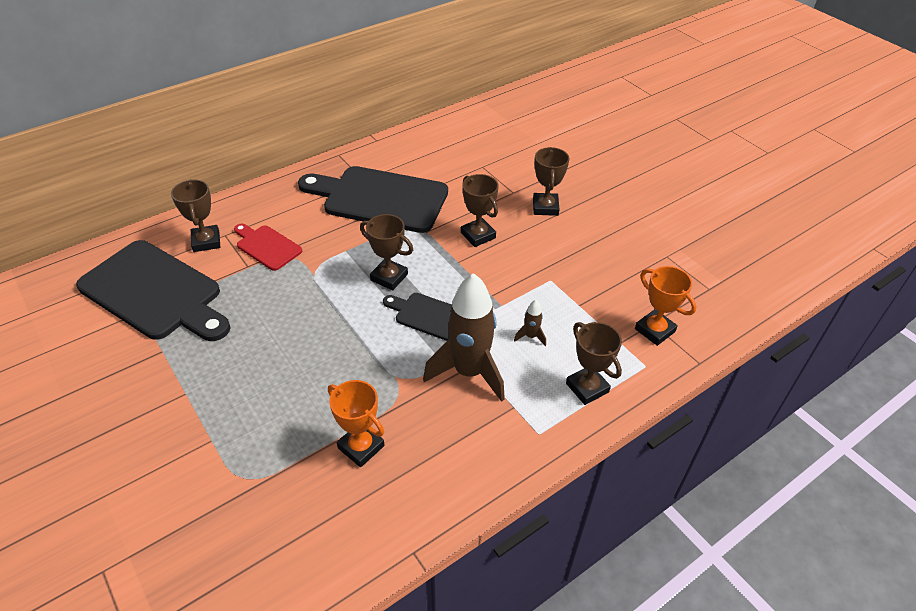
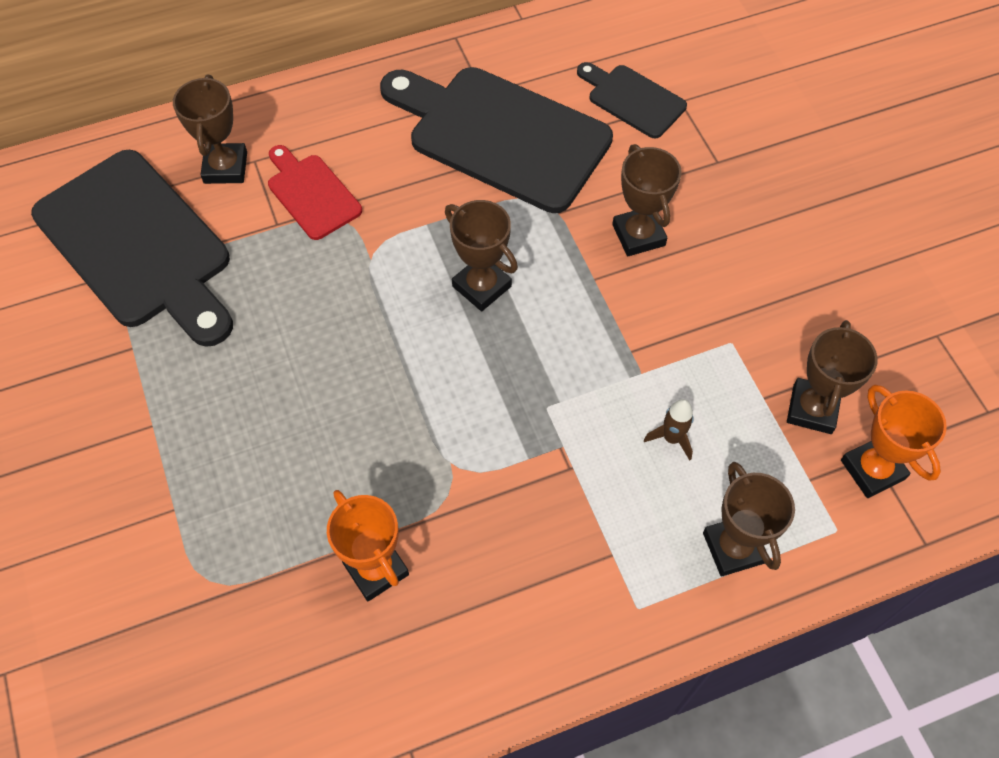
camera: 15 degrees right, 15 degrees up
black cutting board [383,293,452,341] -> black cutting board moved to [577,62,687,138]
brown rocket [423,273,505,402] -> none
brown trophy [533,147,569,216] -> brown trophy moved to [787,320,878,434]

